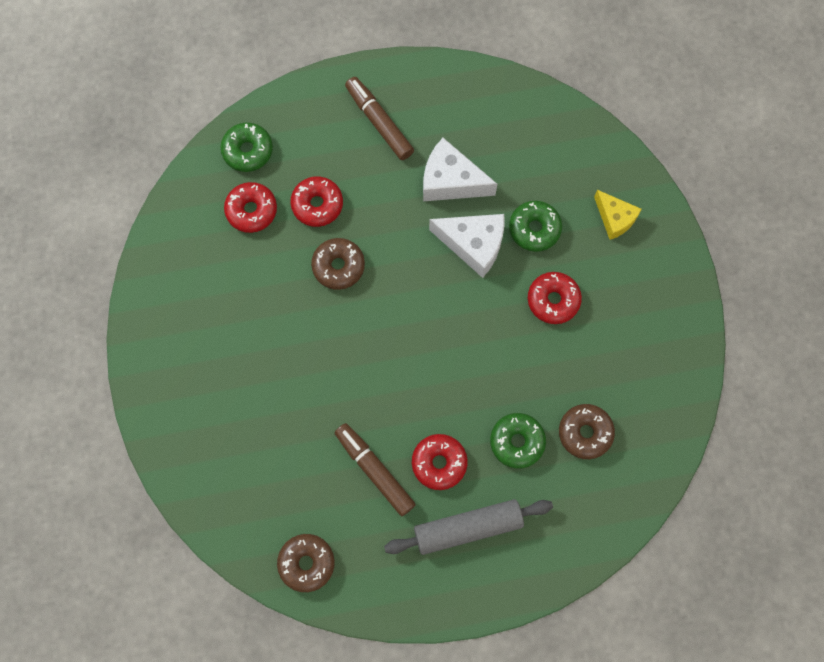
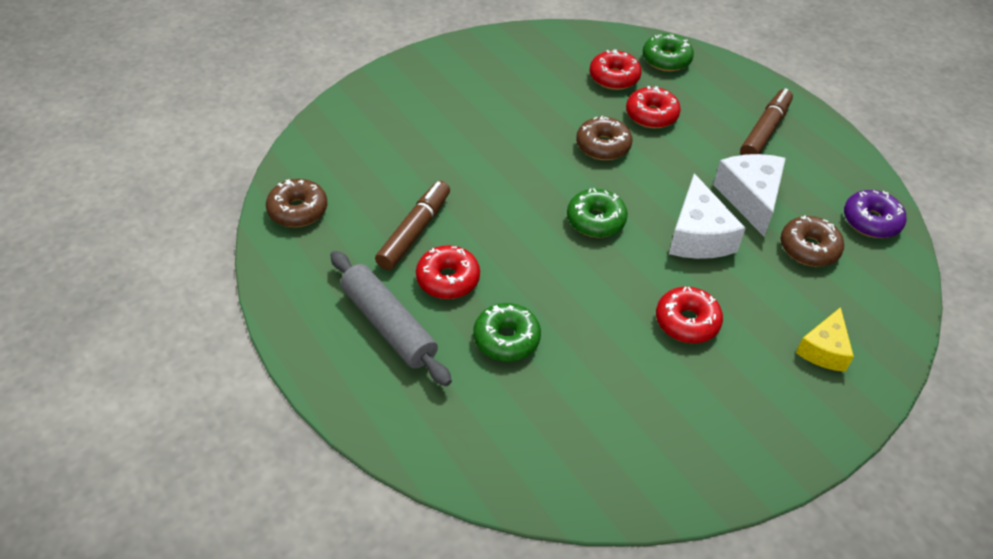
camera: 65 degrees right, 25 degrees down
green donut [509,201,562,252] -> green donut moved to [567,188,628,237]
brown donut [559,404,615,459] -> brown donut moved to [780,215,844,267]
none -> purple donut [844,190,907,238]

